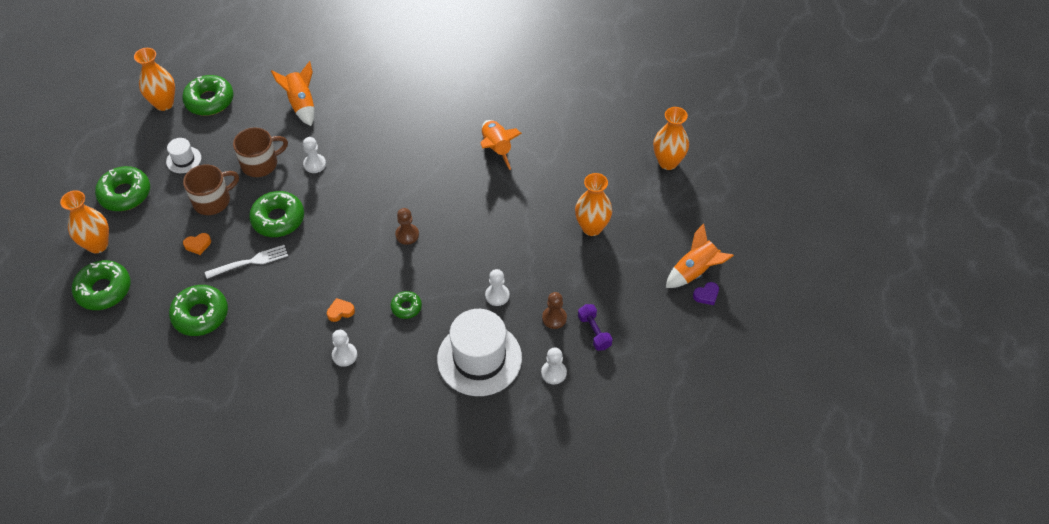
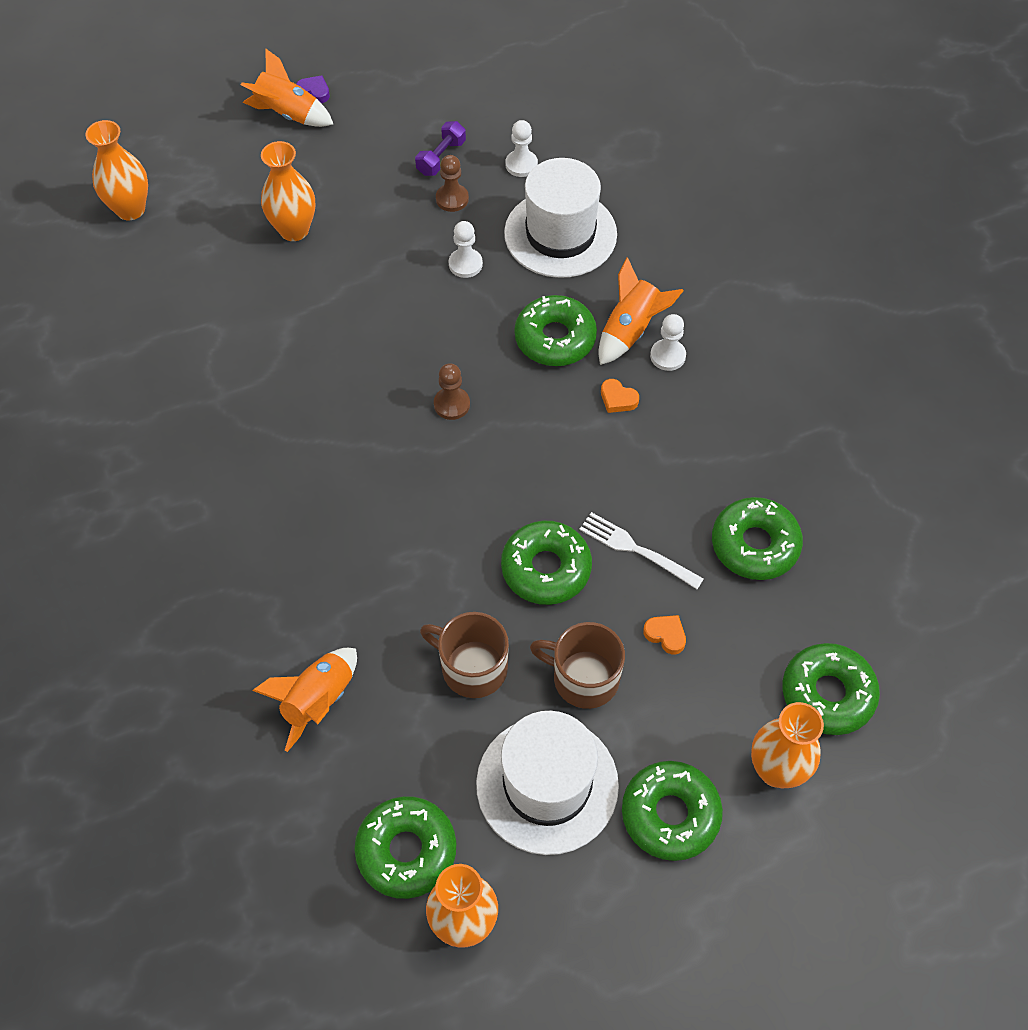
camera: 125 degrees left, 5 degrees up
white hat [166,138,201,173] -> white hat [476,711,619,855], size x2.16
white pawn [303,137,326,173] -> none
green donut [391,291,422,319] -> green donut [514,295,597,366], size x1.83
orange rocket [481,120,522,170] -> orange rocket moved to [599,257,684,365]

